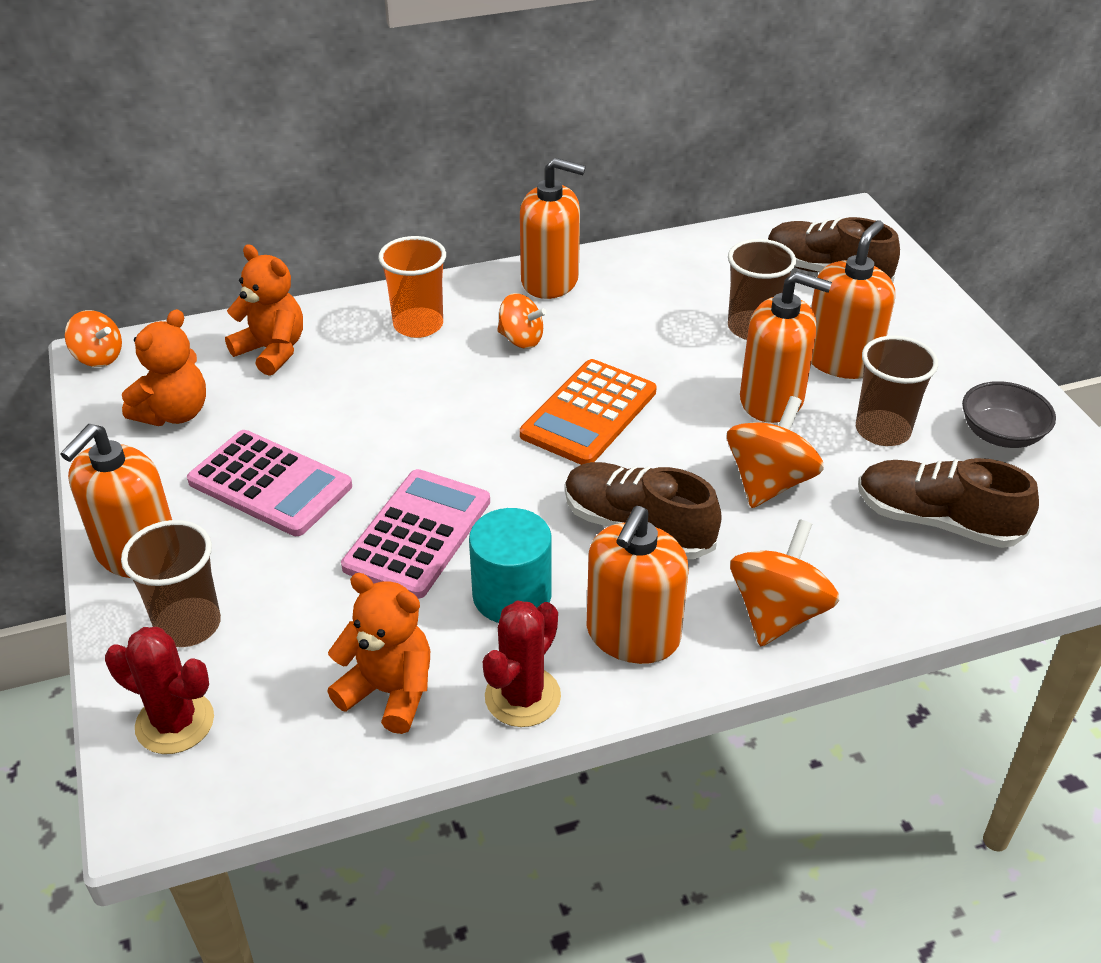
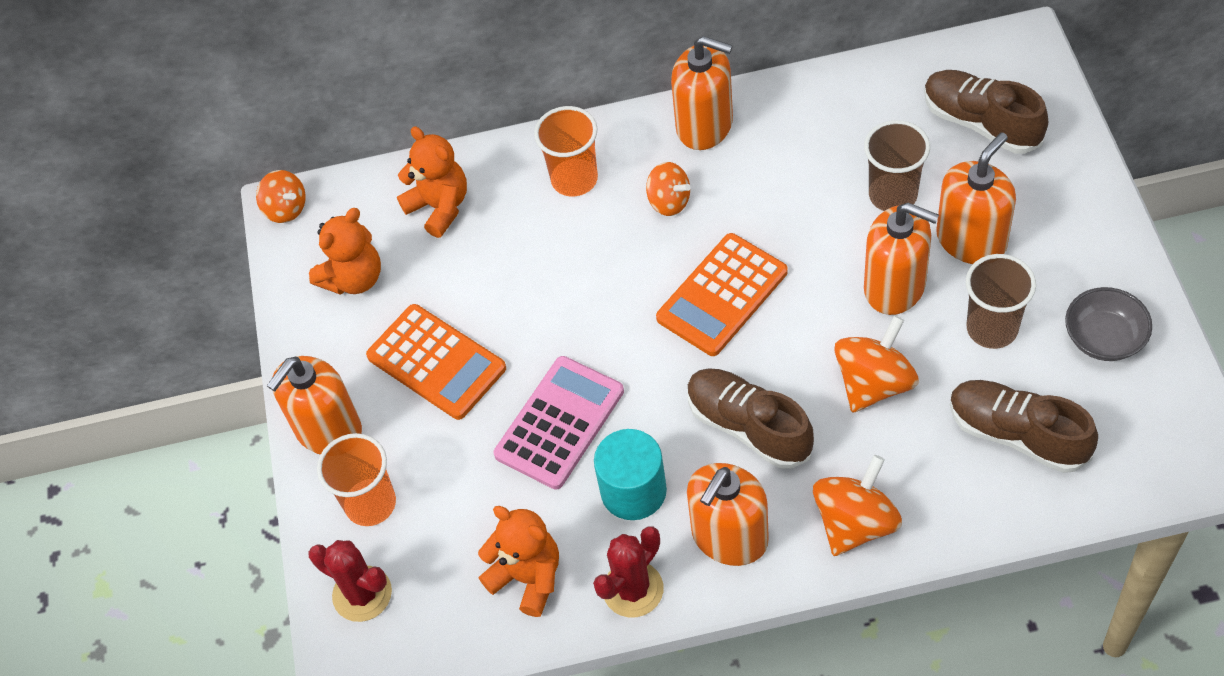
camera: 15 degrees right, 15 degrees up
brown cup [121,520,221,647] -> orange cup [317,433,396,526]
pink calculator [187,430,352,536] -> orange calculator [366,304,506,420]

